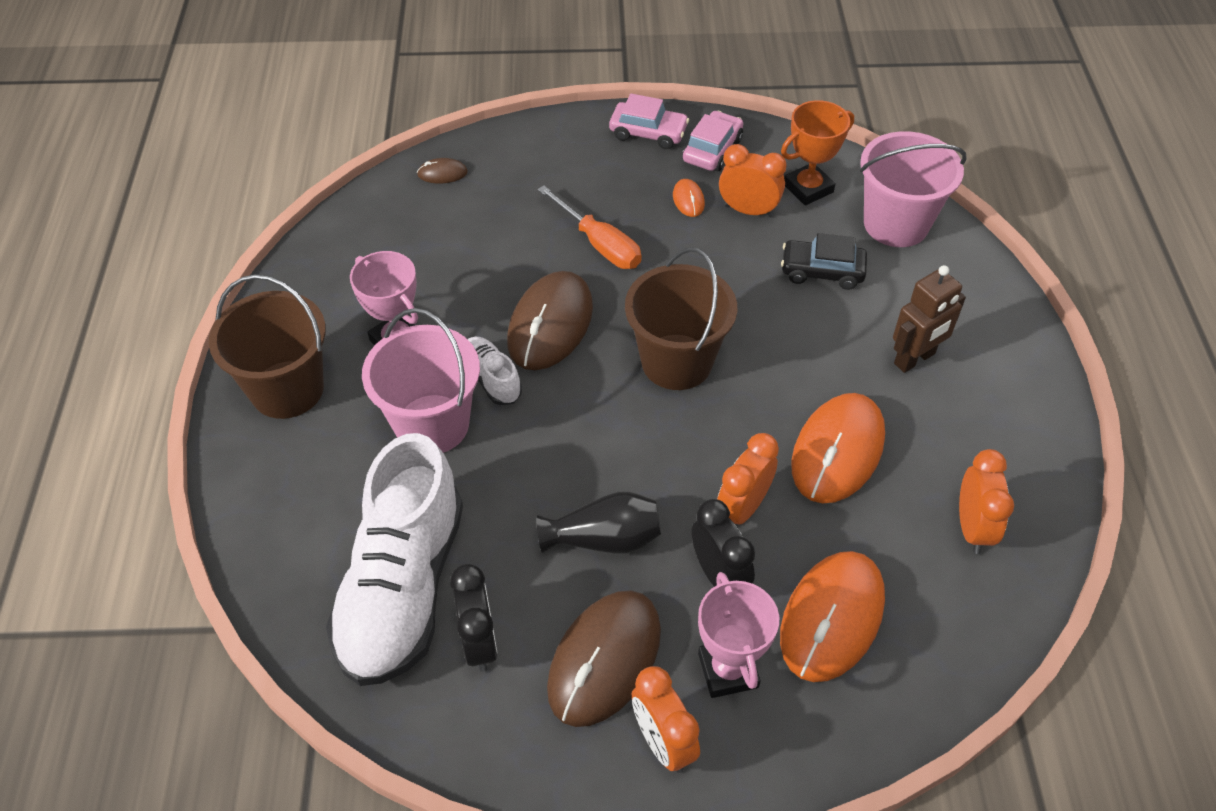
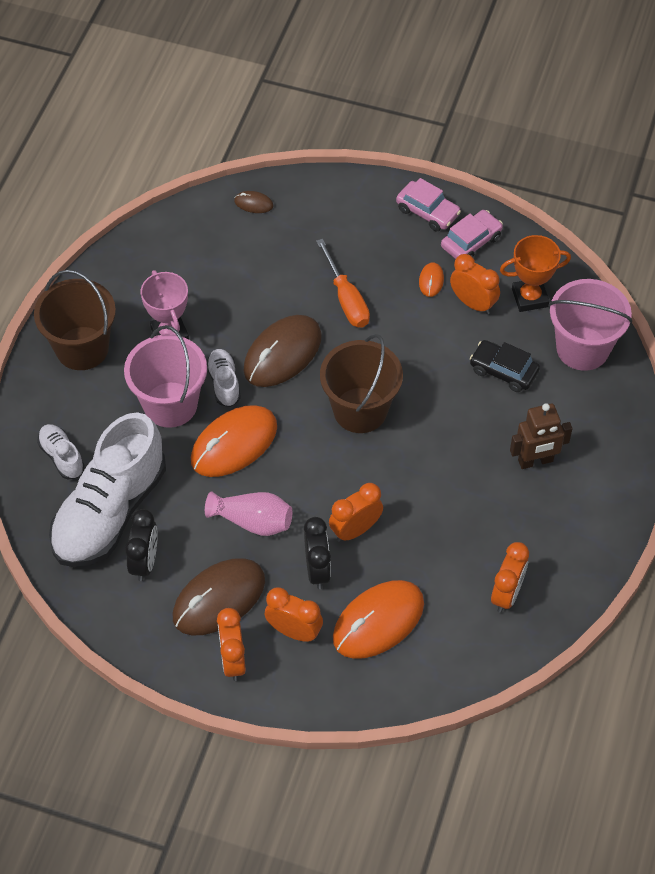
camera: 20 degrees right, 5 degrees up
black vase [537,491,661,554] -> pink vase [205,491,292,536]
pink trophy [698,572,779,698] -> orange clock [265,587,323,642]
orange mouse [791,393,885,503] -> orange mouse moved to [191,405,277,477]
none -> white shoe [37,424,85,479]

